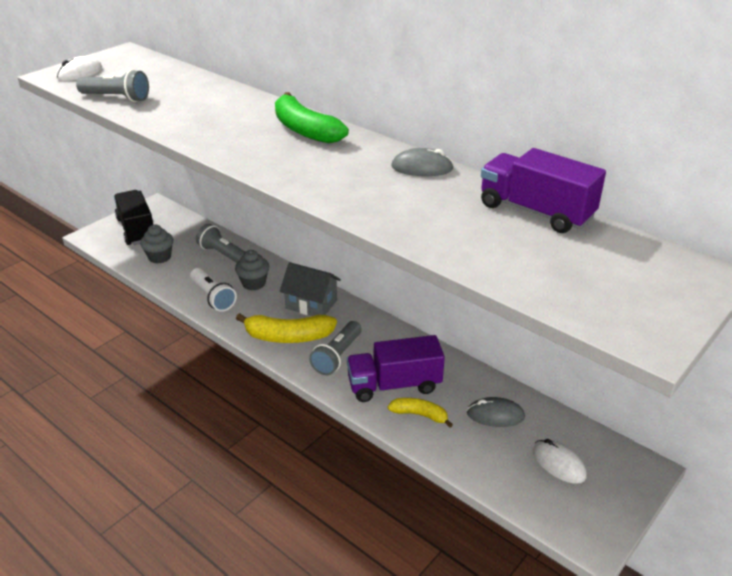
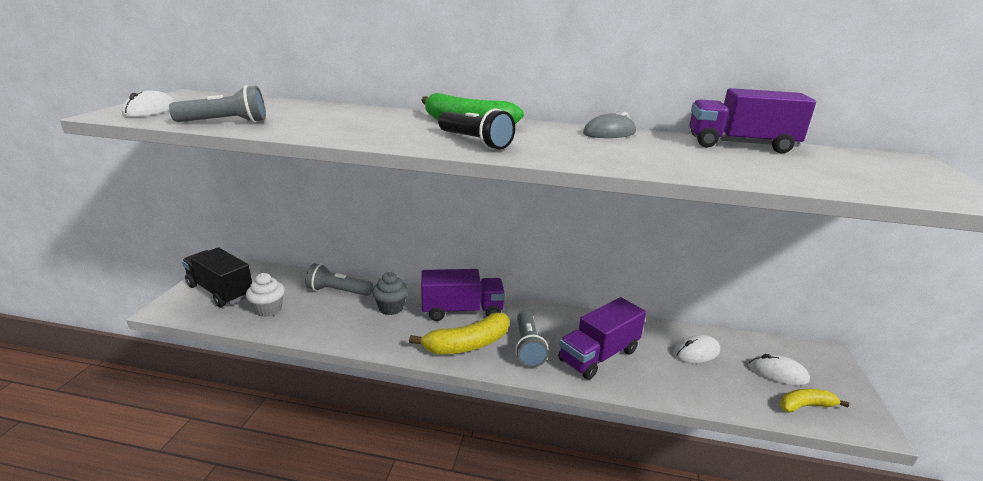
camera: 30 degrees left, 10 degrees down
grey cupcake [140,224,173,264] -> white cupcake [246,273,285,317]
white flashlight [190,268,237,312] -> none
grey house [280,262,341,316] -> purple truck [421,269,505,321]
yellow banana [388,398,453,428] -> yellow banana moved to [780,389,849,412]
grey mouse [467,397,525,427] -> white mouse [674,335,720,363]
none -> black flashlight [438,109,515,150]

